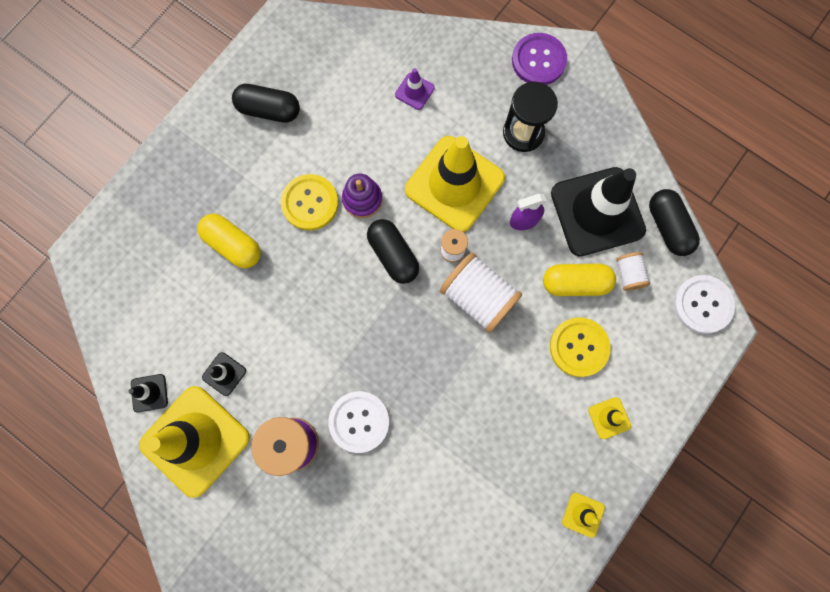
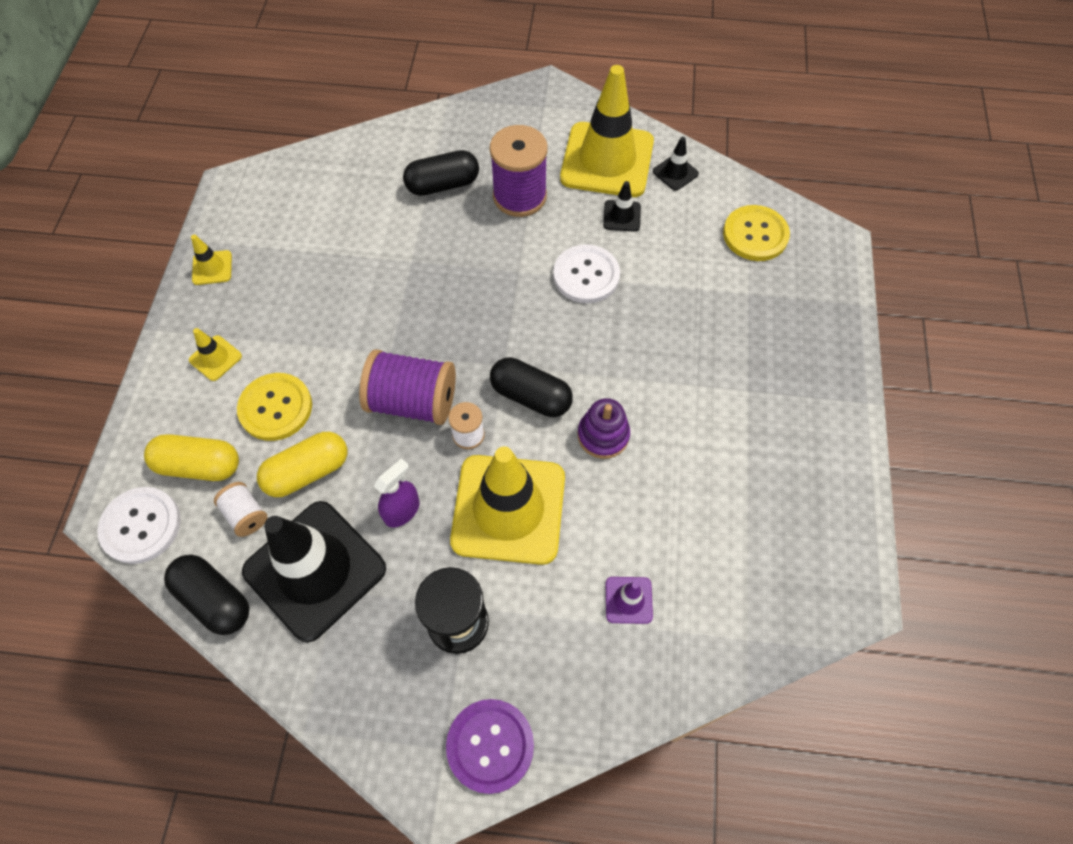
camera: 150 degrees right, 15 degrees down
yellow capsule [197,214,261,268] -> yellow capsule moved to [144,434,239,481]
black capsule [232,84,300,123] -> black capsule moved to [403,150,479,196]
yellow button [281,174,338,230] -> yellow button moved to [723,205,790,261]
white button [328,391,389,453] -> white button moved to [553,244,620,303]
white spool [440,253,522,333] -> purple spool [359,349,456,425]

